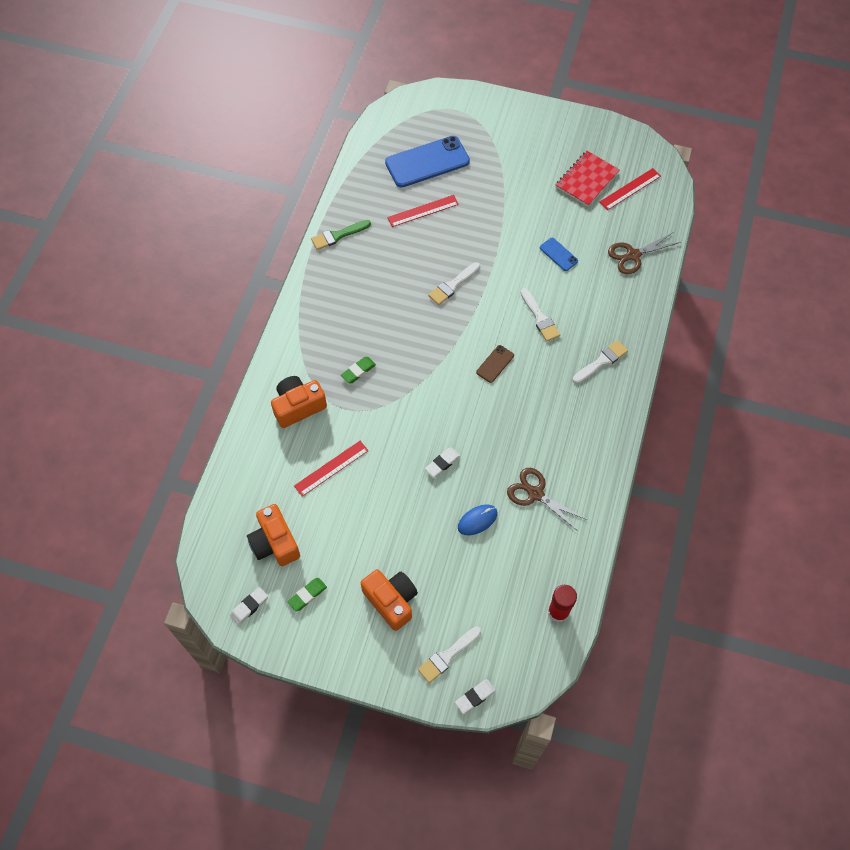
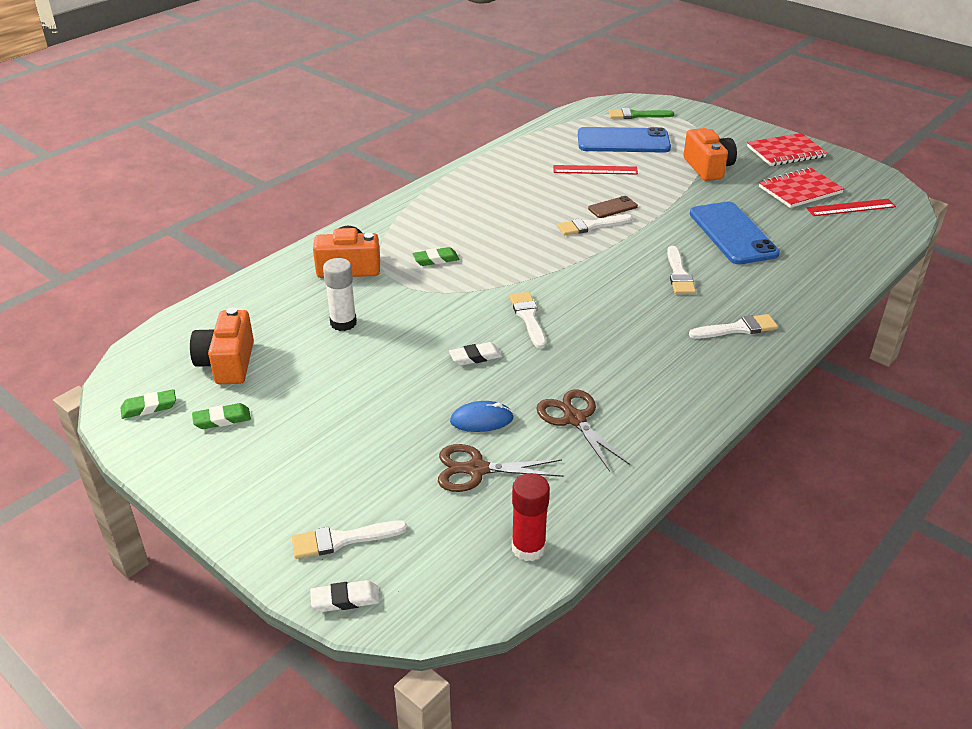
camera: 25 degrees right, 25 degrees down
white eraser [230,587,268,625] -> green eraser [121,389,176,419]
red ruler [294,441,369,497] -> white glue stick [323,258,357,331]
green brush [311,220,371,250] -> green brush moved to [609,108,674,119]
orange camera [361,569,418,631] -> orange camera moved to [683,128,737,181]
brown phone [476,345,514,383] -> brown phone moved to [588,196,638,218]
blue phone [540,238,578,271] -> blue phone [690,202,780,265], size x2.14
brown scissors [608,233,681,274] -> brown scissors moved to [438,444,563,492]
none -> white brush [509,292,546,348]
none -> red notebook [747,133,827,166]

